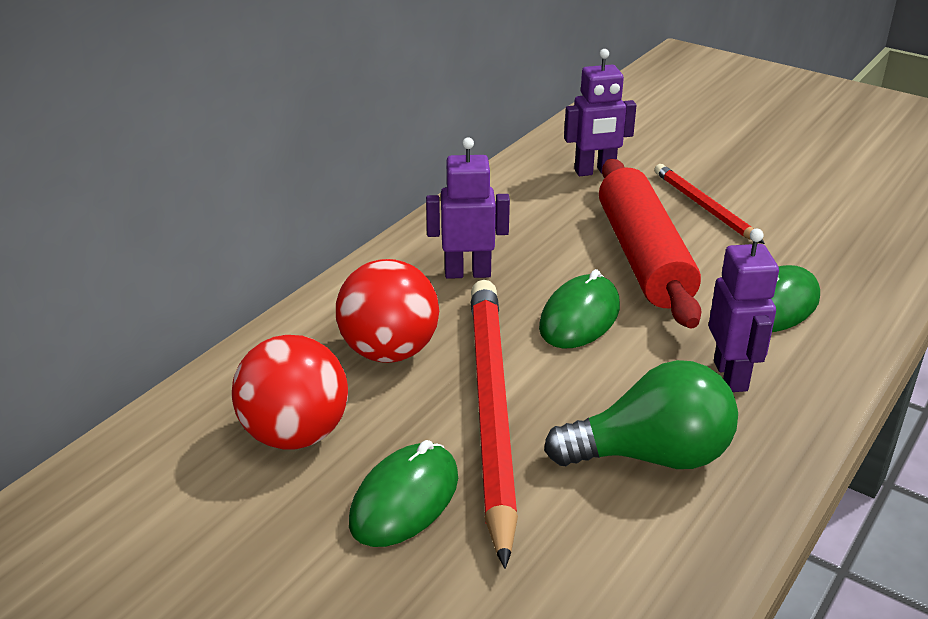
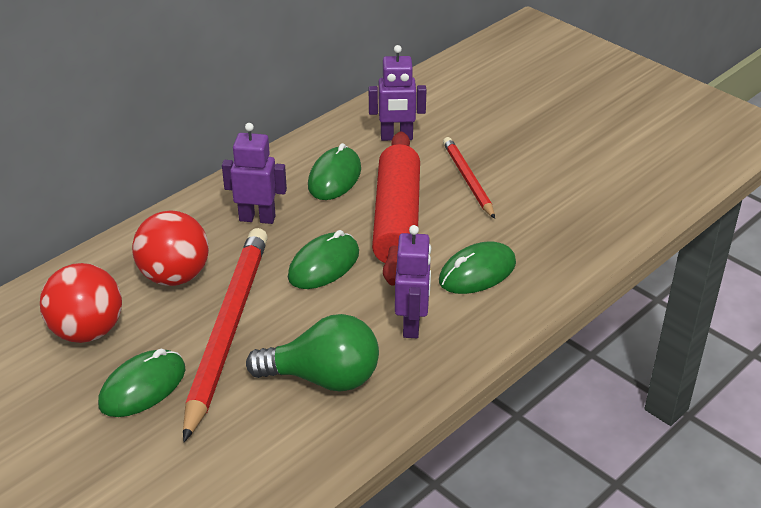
camera: 10 degrees right, 5 degrees up
none -> green mouse [308,143,361,200]

